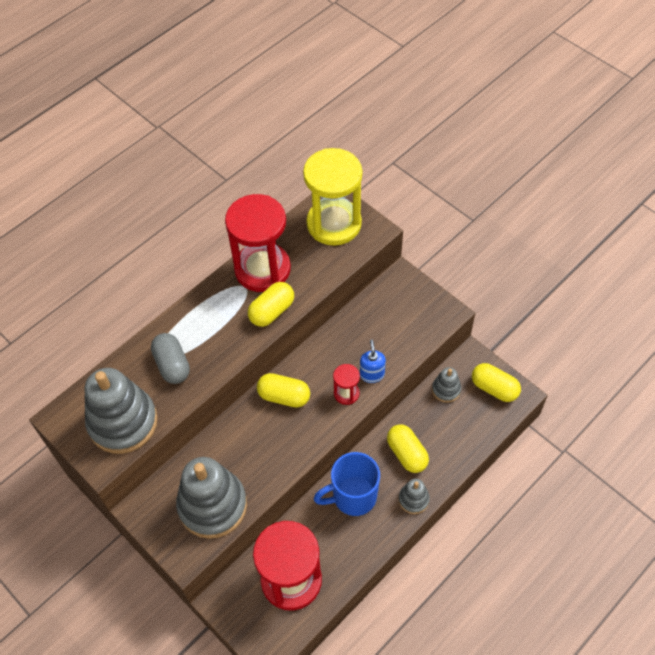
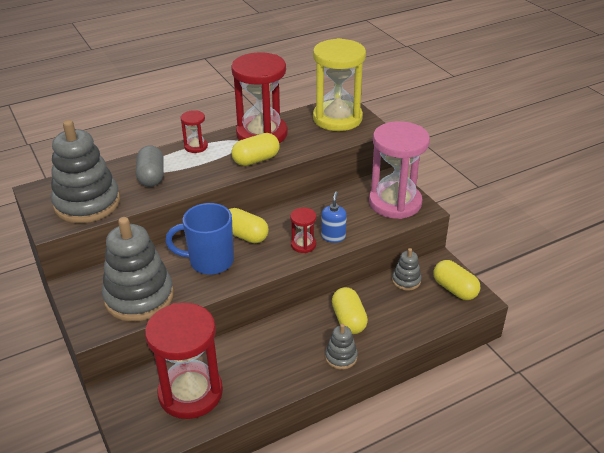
camera: 15 degrees right, 20 degrees down
blue mug [314,452,380,516] -> blue mug moved to [165,203,234,275]
none -> red hourglass [181,110,208,153]
none -> pink hourglass [369,121,430,219]

